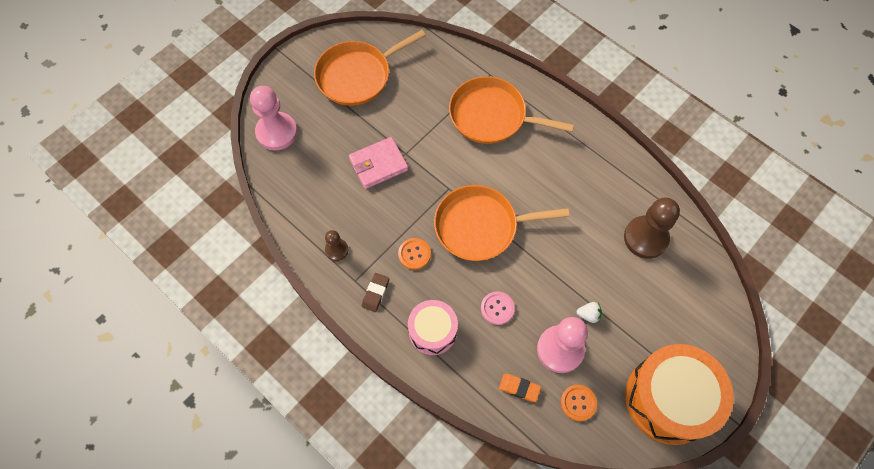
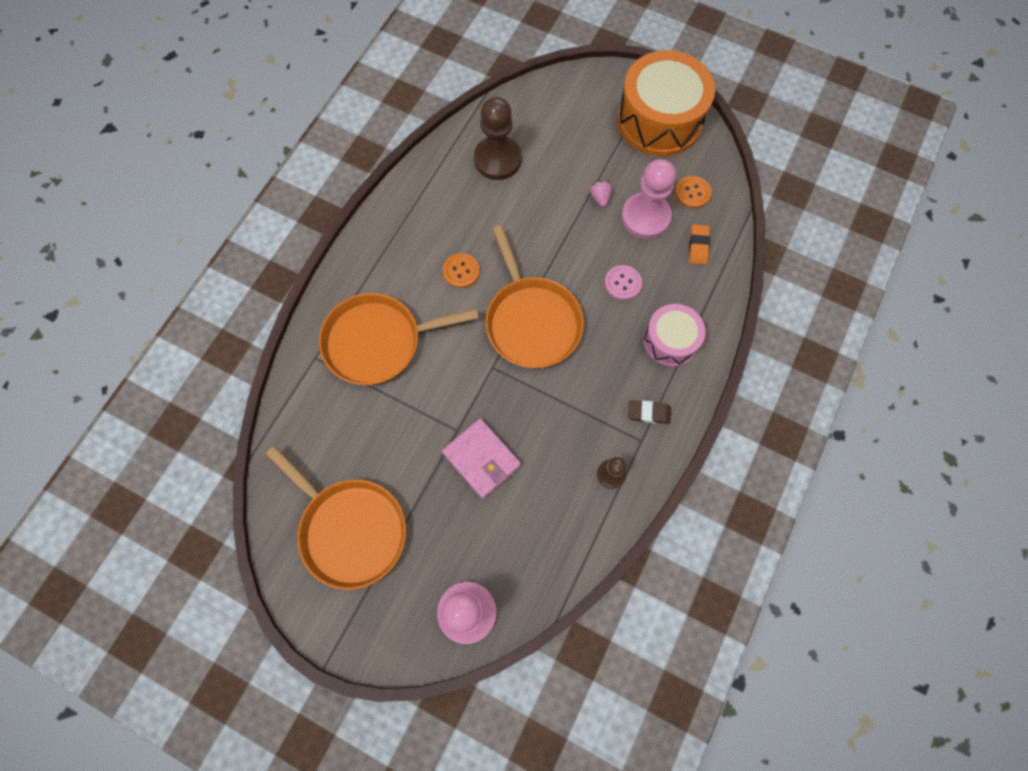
camera: 105 degrees left, 5 degrees up
orange button [398,238,431,270] -> orange button moved to [443,253,480,288]
orange pan [449,76,574,144] -> orange pan turned 75 degrees clockwise [319,293,479,385]
white strawberry [577,302,602,323] -> pink strawberry [590,181,612,207]

